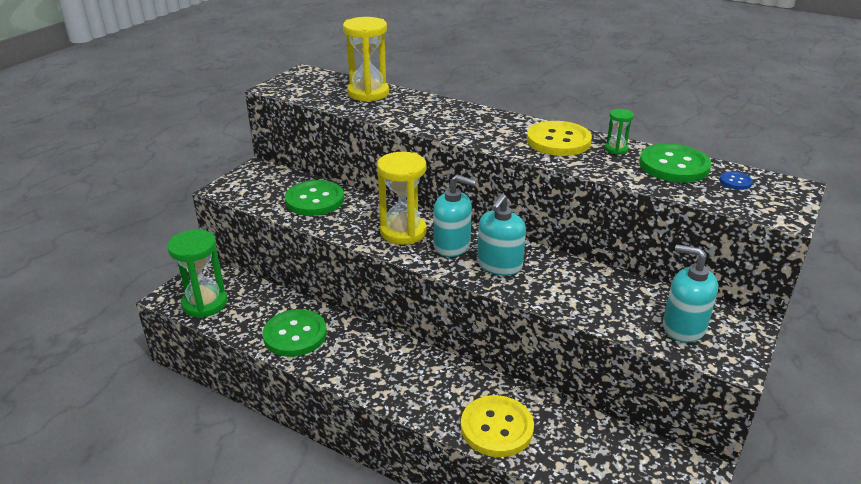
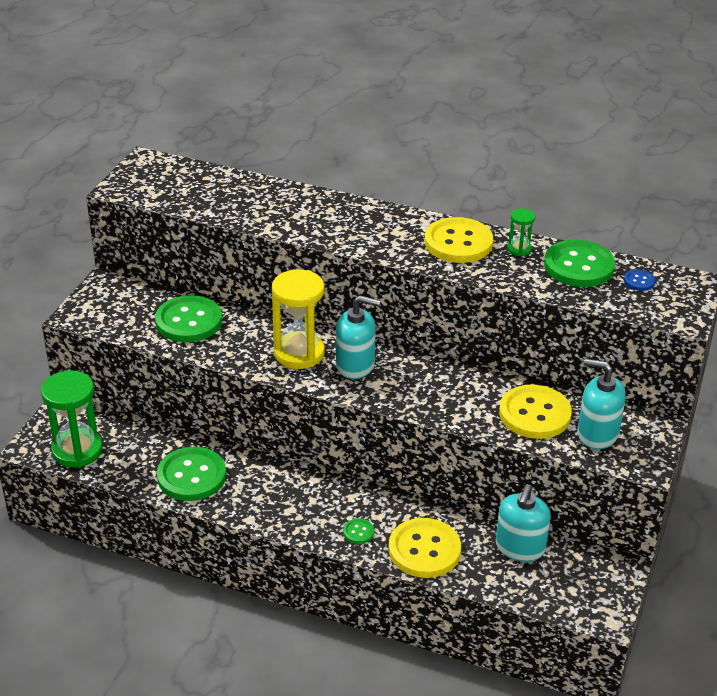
camera: 10 degrees left, 5 degrees up
yellow hourglass [343,17,389,102] -> none
turquoise soap dispenser [477,194,526,276] -> turquoise soap dispenser moved to [496,484,551,562]
none -> green button [343,518,374,544]
none -> yellow button [499,384,572,439]

